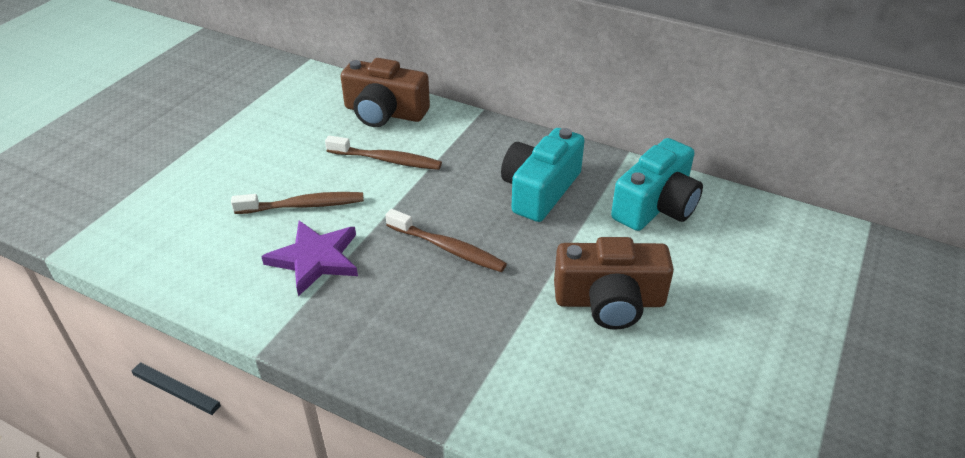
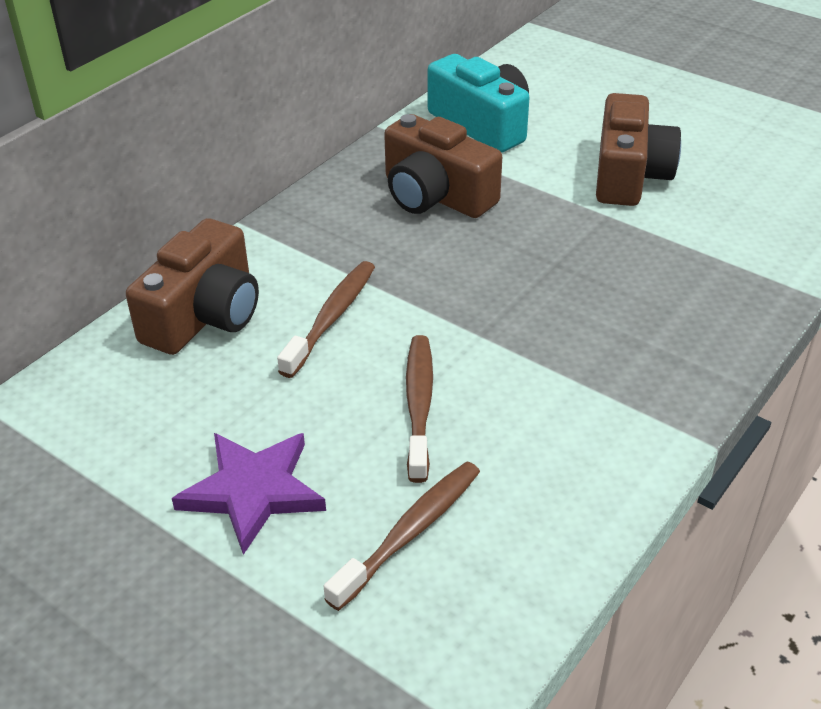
camera: 80 degrees left, 0 degrees up
purple star [261,221,358,296] -> purple star moved to [172,433,326,555]
brown toothbrush [386,209,507,272] -> brown toothbrush moved to [324,462,480,611]
turquoise camera [501,128,585,222] -> brown camera [384,114,502,218]

